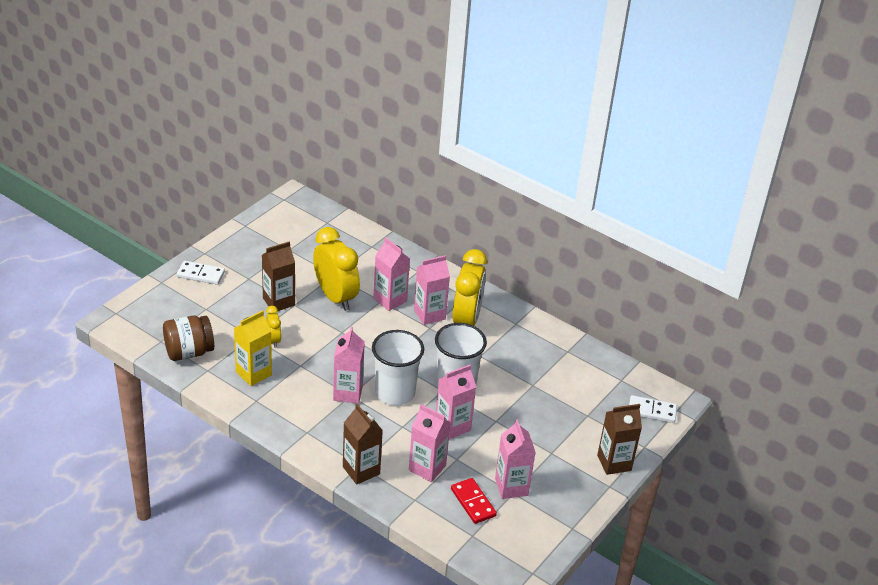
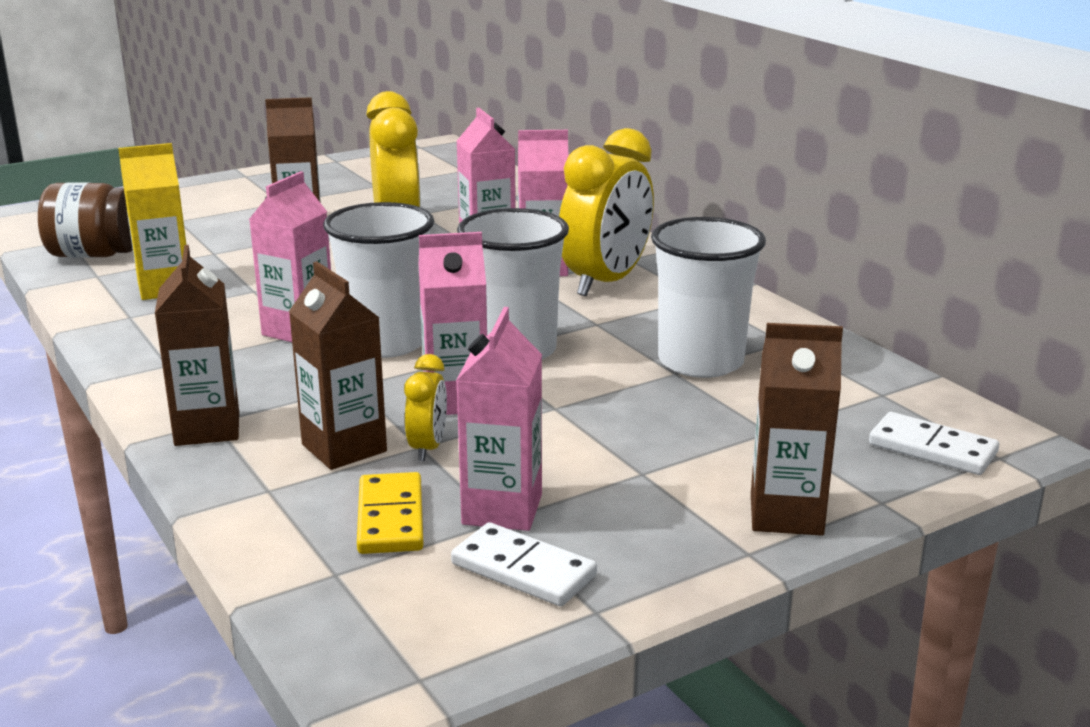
camera: 25 degrees right, 15 degrees down
white domino [177,261,225,285] -> white domino moved to [451,522,597,606]
yellow clock [266,306,281,348] -> yellow clock moved to [404,354,447,461]
pink carton [409,404,451,482] -> brown carton [289,261,387,470]
red domino [451,478,497,524] -> yellow domino [357,472,424,554]
none -> white cup [651,217,766,378]

